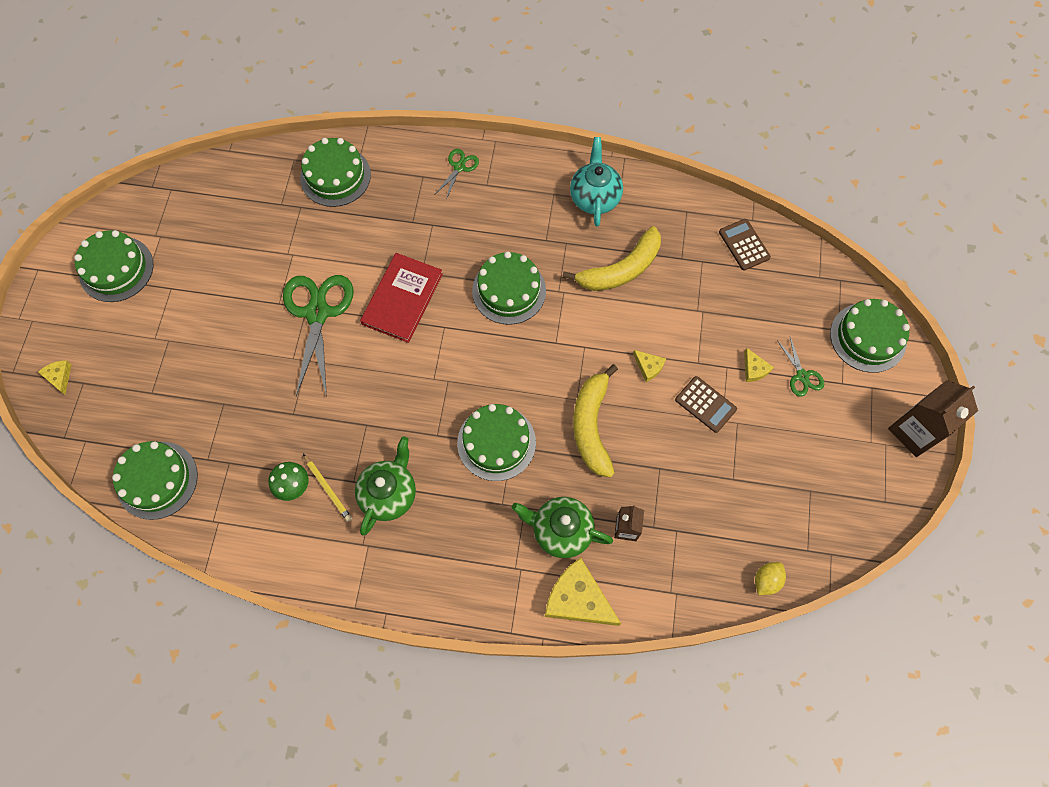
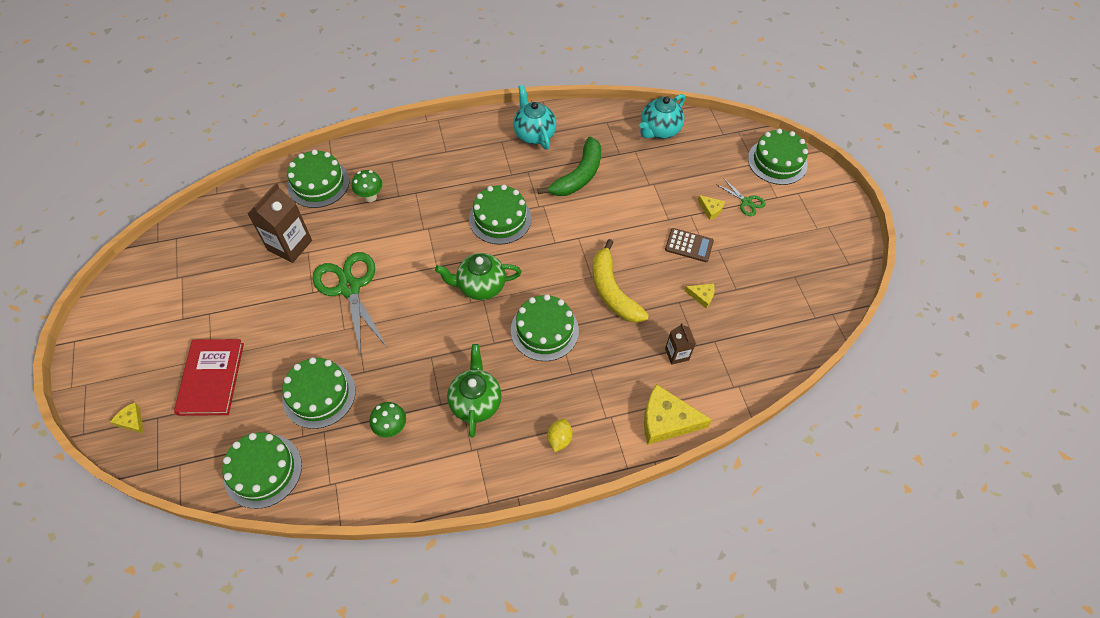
camera: 25 degrees left, 10 degrees down
green cake [74,230,153,302] -> green cake moved to [282,357,356,429]
yellow pencil [303,454,352,522] -> none
red book [360,253,443,343] -> red book moved to [174,339,244,416]
green scissors [434,149,479,200] -> none
green teapot [512,497,613,558] -> green teapot moved to [435,253,522,300]
yellow banana [562,226,661,291] -> green banana [537,137,601,196]
yellow cheese [633,350,666,382] -> yellow cheese moved to [685,284,715,308]
brown calculator [719,219,771,271] -> turquoise teapot [639,94,685,139]
yellow lemon [755,562,786,595] -> yellow lemon moved to [547,419,573,452]
brown carton [888,380,978,457] -> brown carton moved to [248,183,312,263]
none -> green mushroom [352,170,382,202]

